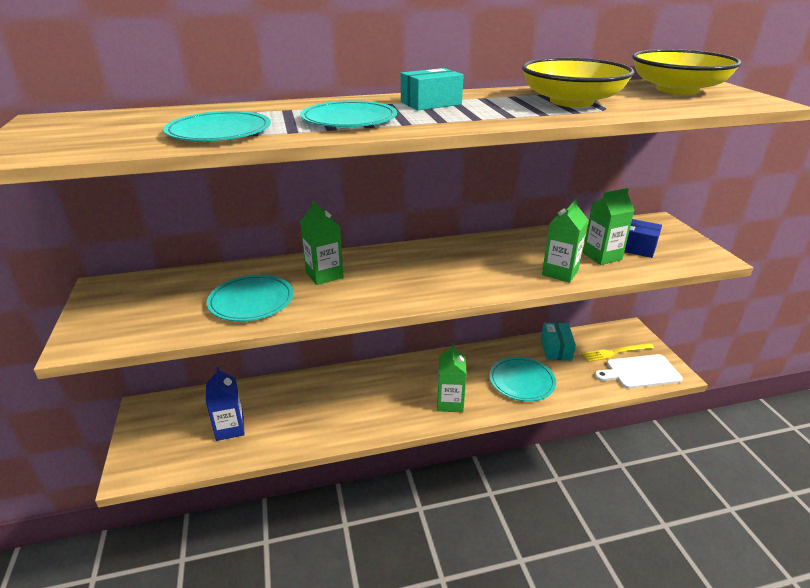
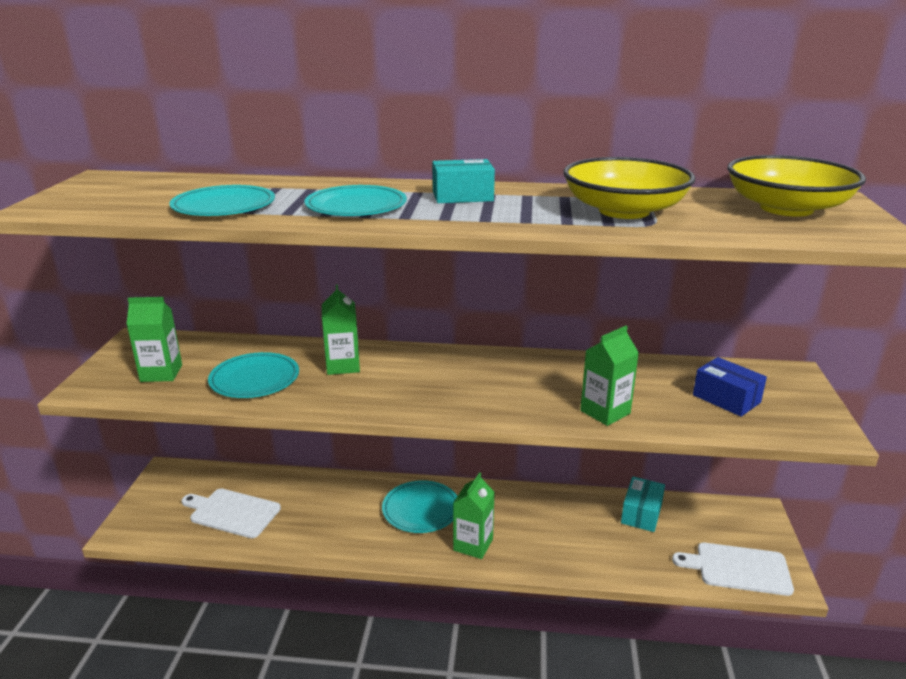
camera: 20 degrees right, 5 degrees down
blue carton [206,367,245,441] -> white cutting board [181,489,281,538]
turquoise plate [489,357,556,401] -> turquoise plate moved to [382,480,457,533]
yellow fork [582,343,654,362] -> none
green carton [583,188,635,265] -> green carton moved to [126,297,182,382]

